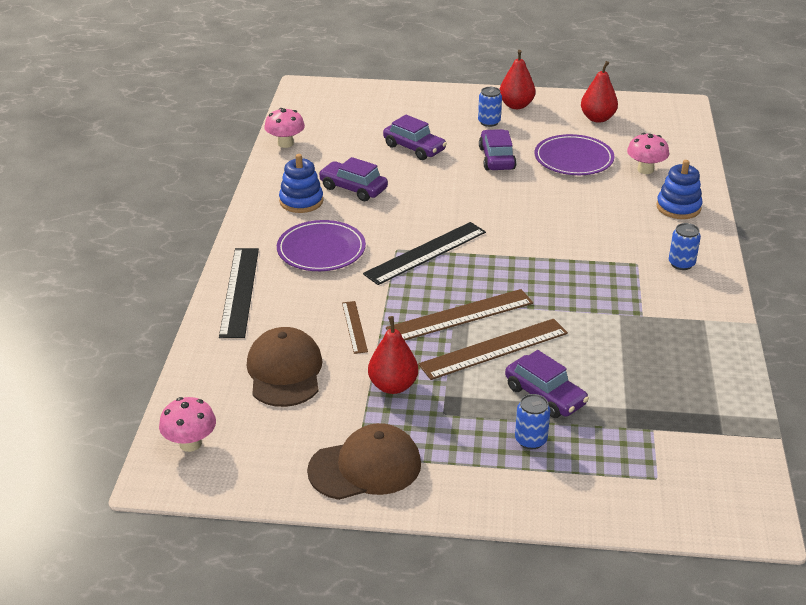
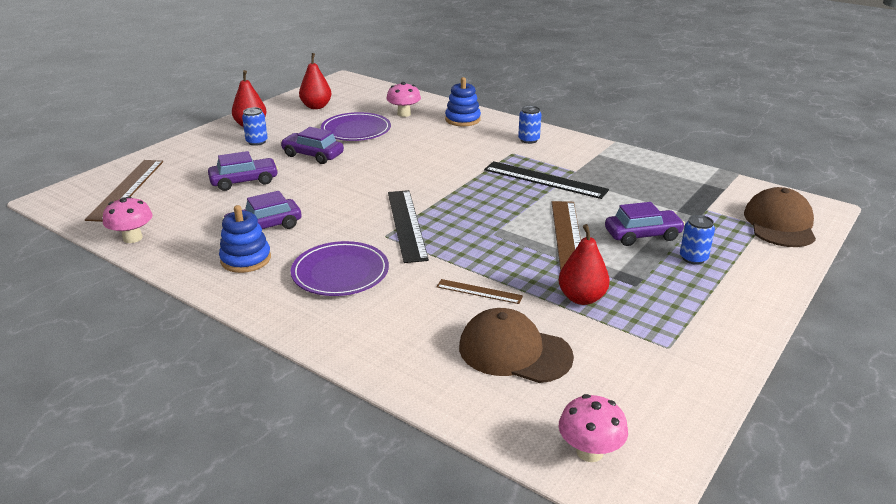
camera: 60 degrees left, 5 degrees down
black ruler [219,248,259,338] -> black ruler moved to [484,161,609,199]
brown cap [307,423,421,500] -> brown cap moved to [744,187,816,247]
brown ruler [386,289,533,341] -> brown ruler moved to [85,160,163,222]

